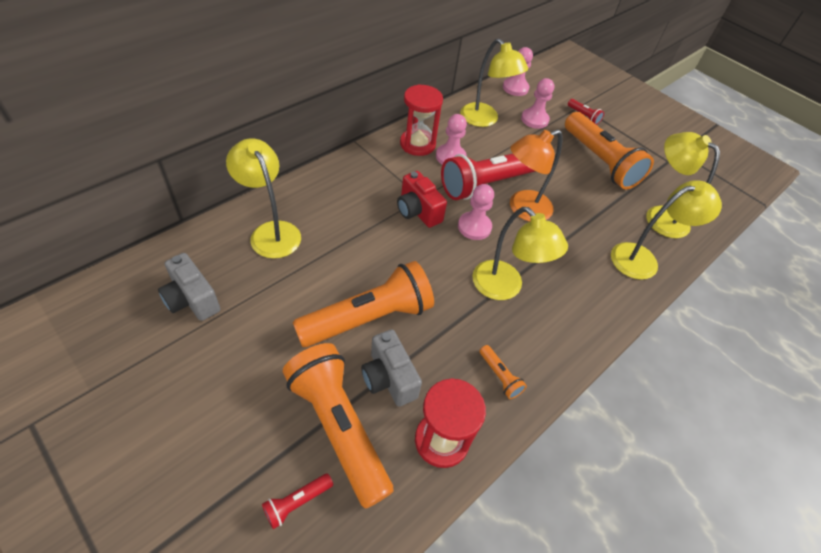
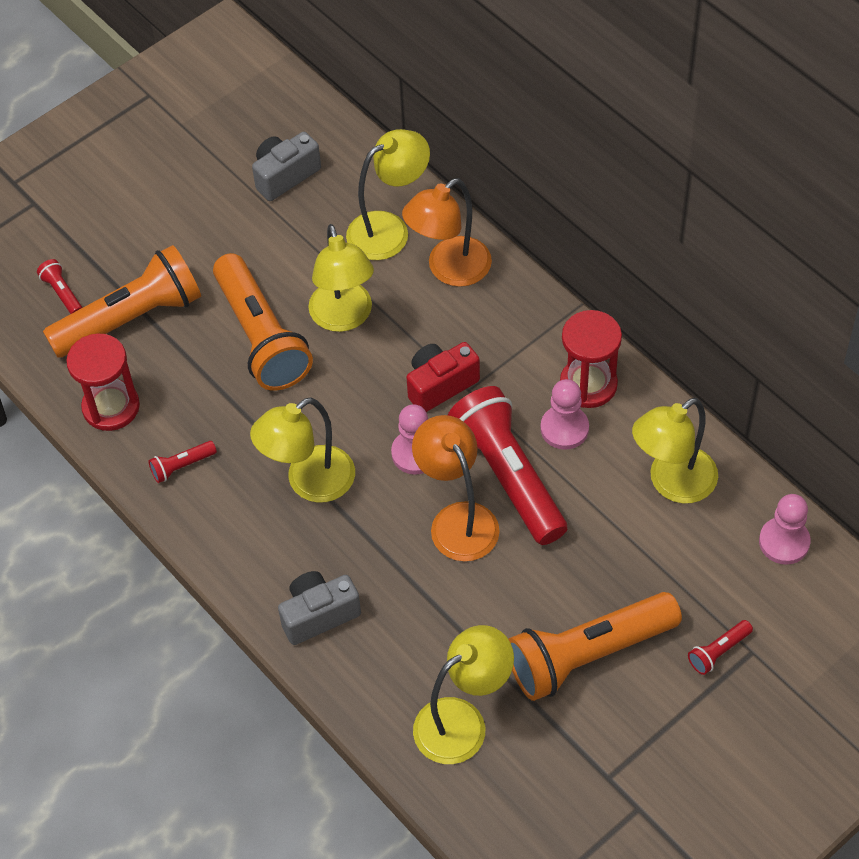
camera: 100 degrees right, 5 degrees up
grey camera [361,330,422,407] -> grey camera moved to [278,571,361,645]
orange flashlight [479,345,527,399] -> red flashlight [148,441,217,483]
pink pawn [521,78,554,129] -> none
yellow lamp [611,180,722,280] -> yellow lamp moved to [308,224,374,332]
none -> orange lamp [402,178,492,287]

